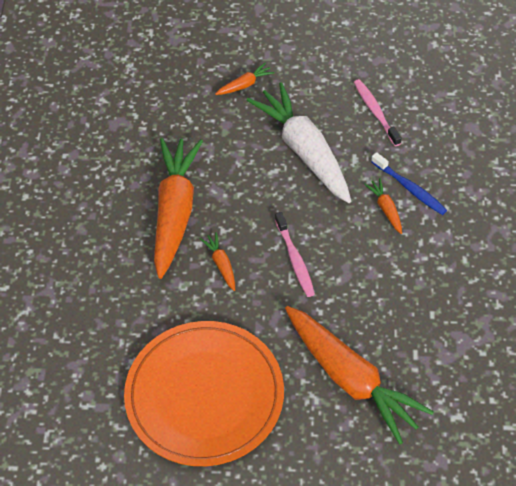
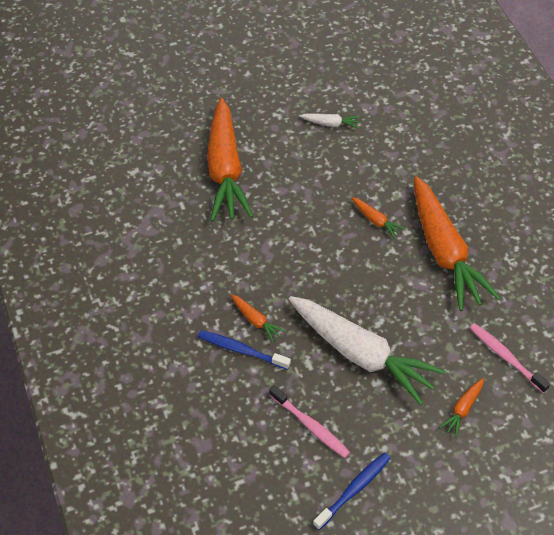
camera: 155 degrees right, 0 degrees up
orange plate [124,321,284,466] -> white carrot [299,113,361,129]
pink toothbrush [275,212,315,297] -> pink toothbrush moved to [470,323,550,393]
orange carrot [285,306,434,444] -> orange carrot turned 120 degrees counterclockwise [207,98,253,221]
none -> blue toothbrush [313,453,391,530]

